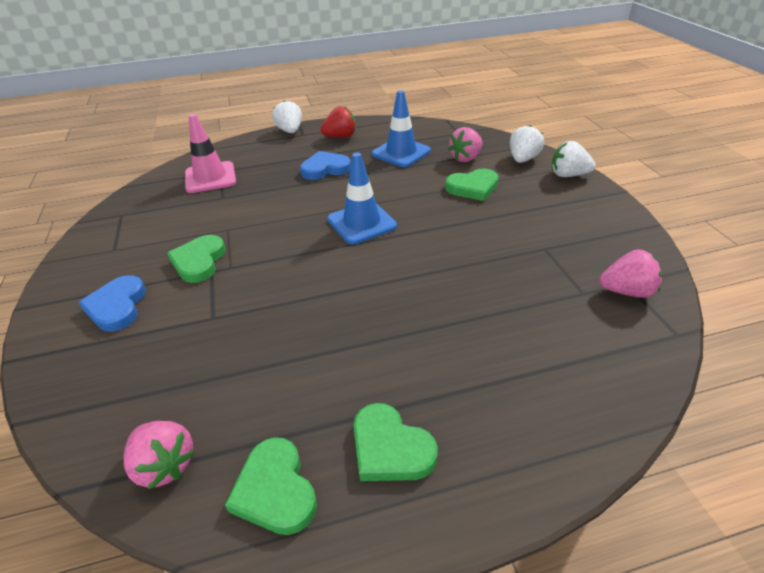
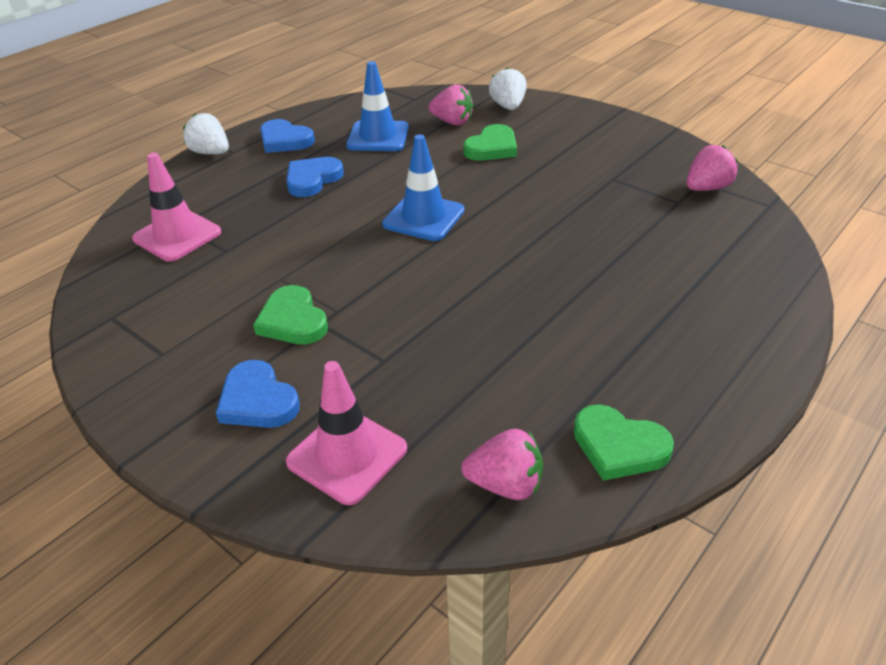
camera: 35 degrees left, 0 degrees up
red strawberry [320,106,356,137] -> blue heart [260,119,315,153]
green heart [353,403,438,481] -> none
pink strawberry [448,127,483,162] -> pink strawberry turned 75 degrees counterclockwise [429,84,473,125]
white strawberry [552,141,596,177] -> none
none -> pink traffic cone [286,361,407,505]

